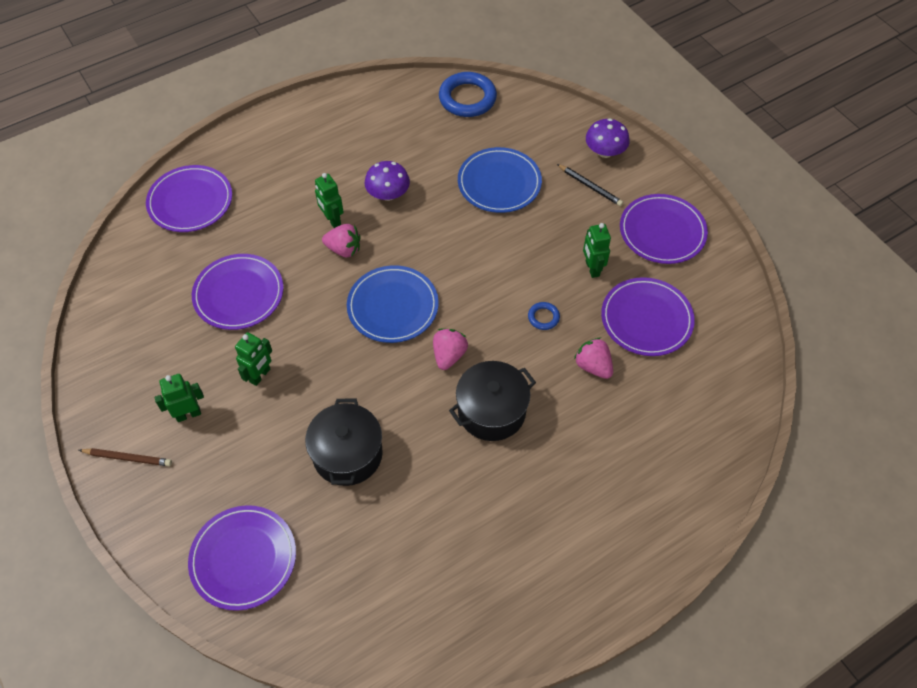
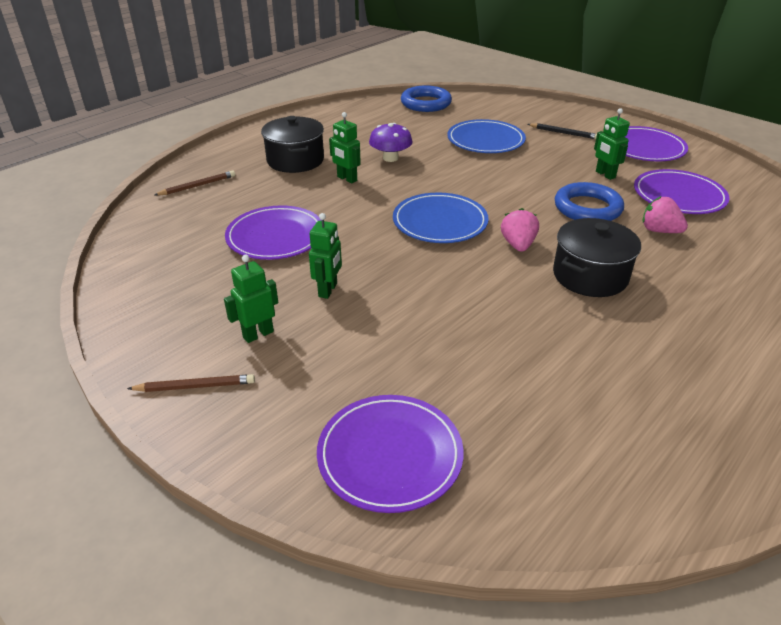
camera: 15 degrees left, 20 degrees down
purple plate [146,165,232,232] -> brown pencil [155,171,235,195]
black pot [305,399,383,486] -> black pot moved to [261,116,324,173]
pink strawberry [322,224,361,257] -> none
blue ring [528,302,560,330] -> blue ring [555,182,624,221], size x2.11
purple mushroom [586,118,630,158] -> none

